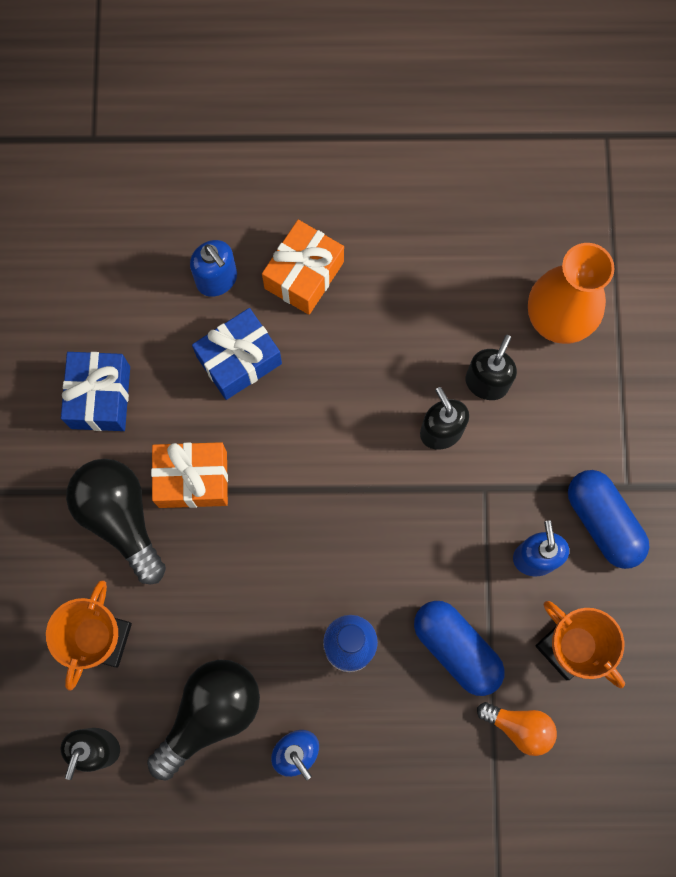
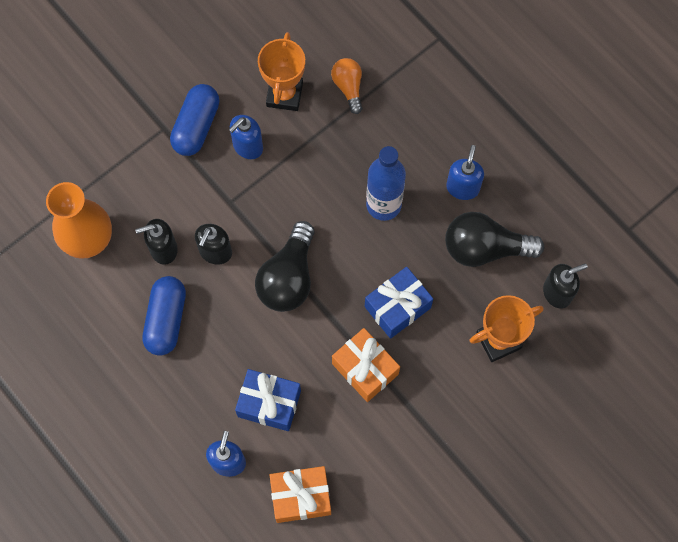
camera: 130 degrees left, 5 degrees down
blue gift [61,352,130,431] -> blue gift moved to [365,267,433,339]
black light bulb [66,459,166,584] -> black light bulb moved to [255,221,315,312]
orange gift [262,220,344,315] -> orange gift moved to [270,466,331,523]
blue capsule [414,601,505,696] -> blue capsule moved to [142,276,186,356]

